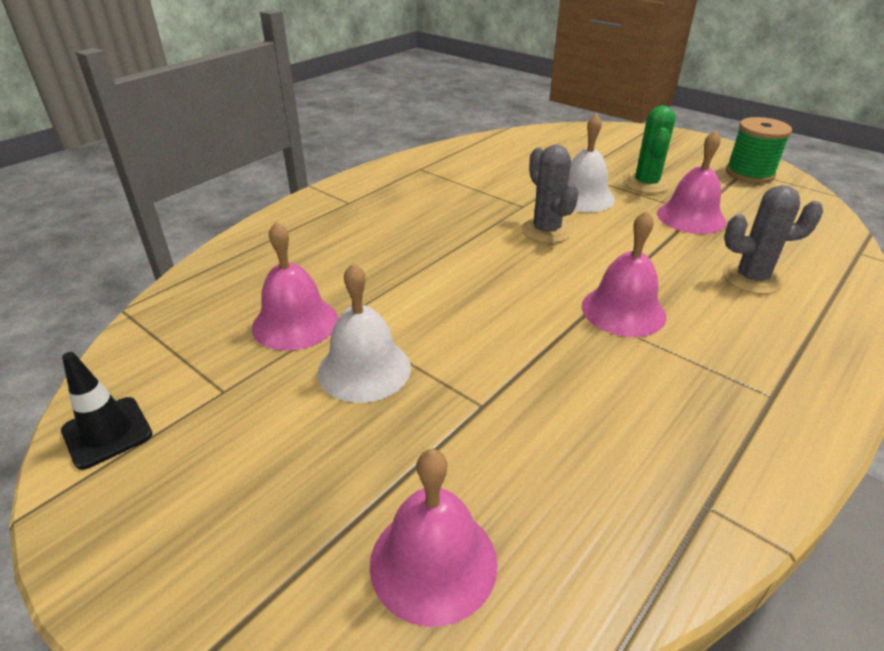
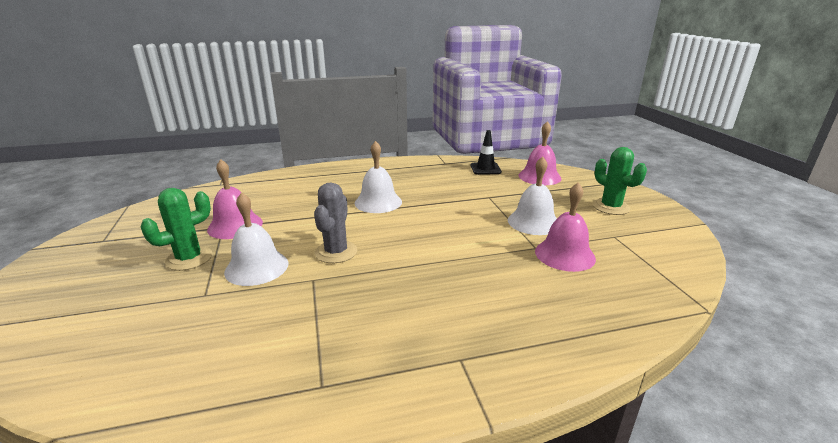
camera: 145 degrees left, 10 degrees down
black traffic cone [61,352,152,470] -> black traffic cone moved to [471,130,502,175]
pink bell [582,210,667,337] -> white bell [355,141,402,213]
grey cactus [723,185,823,294] -> none
green spool [726,117,792,183] -> none
none -> green cactus [593,147,647,215]

